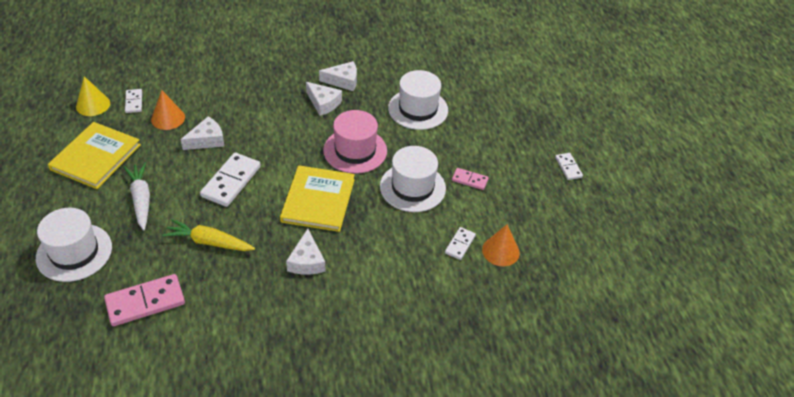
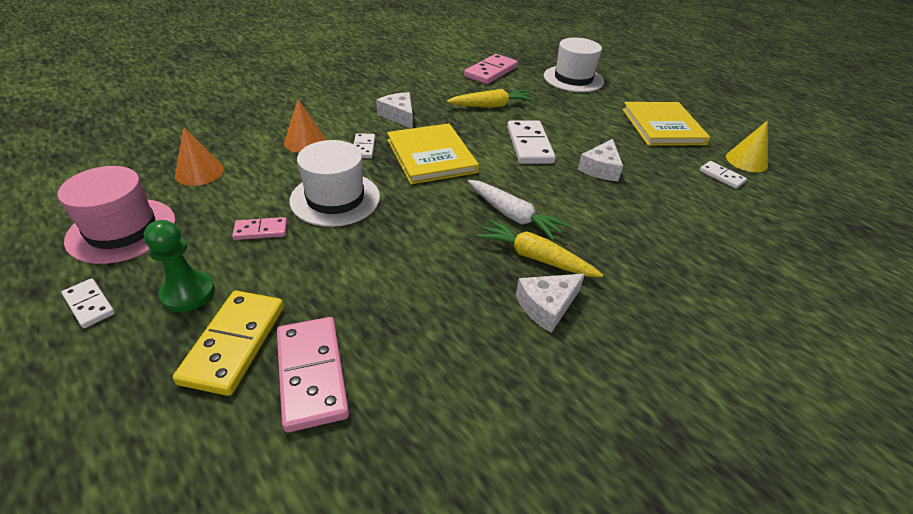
camera: 150 degrees right, 5 degrees down
white carrot [124,163,150,230] -> white carrot moved to [468,180,570,240]
orange cone [151,90,185,130] -> orange cone moved to [284,99,326,153]
white cheese [306,82,342,116] -> yellow carrot [476,219,603,277]
pink hat [323,110,387,174] -> pink hat moved to [58,166,176,264]
white hat [388,70,448,130] -> none
white domino [445,227,476,260] -> white domino moved to [354,133,375,158]
none -> green pawn [144,220,215,312]
none -> yellow domino [173,290,284,396]
none -> pink domino [277,317,349,432]

